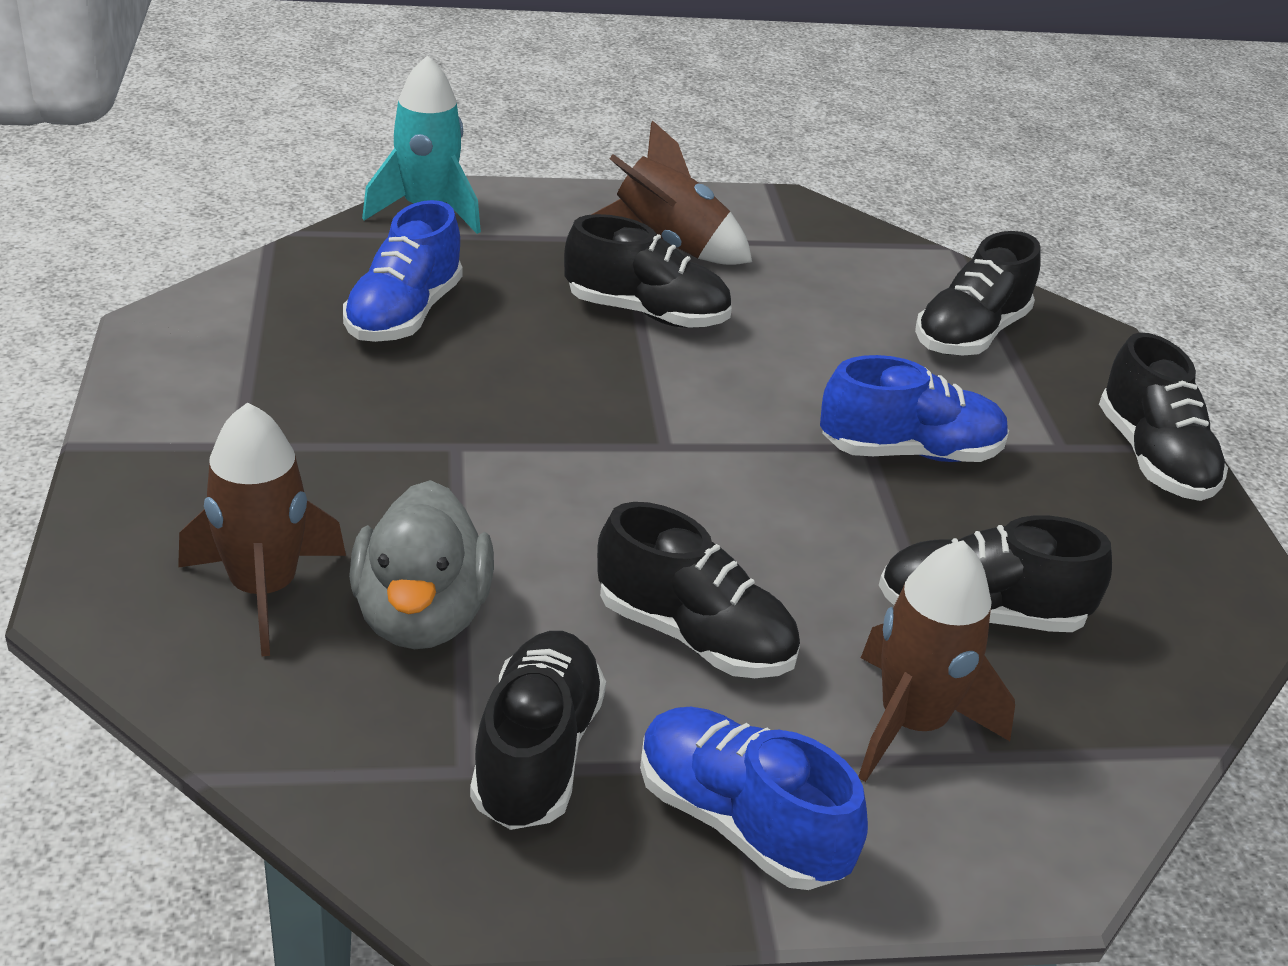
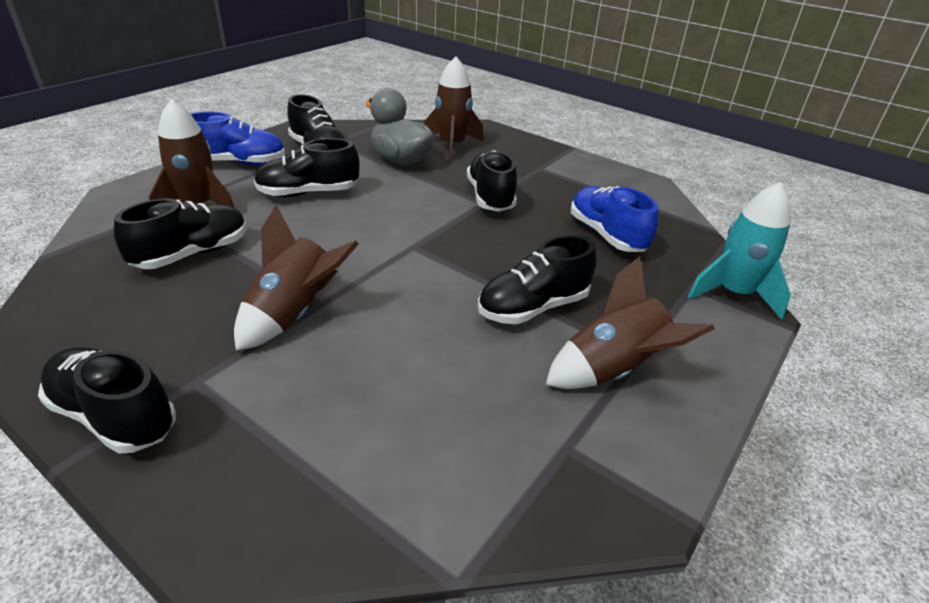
camera: 135 degrees right, 0 degrees up
blue shoe [820,355,1009,462] -> brown rocket [234,205,359,351]
black shoe [915,231,1041,356] -> black shoe moved to [467,150,517,212]

